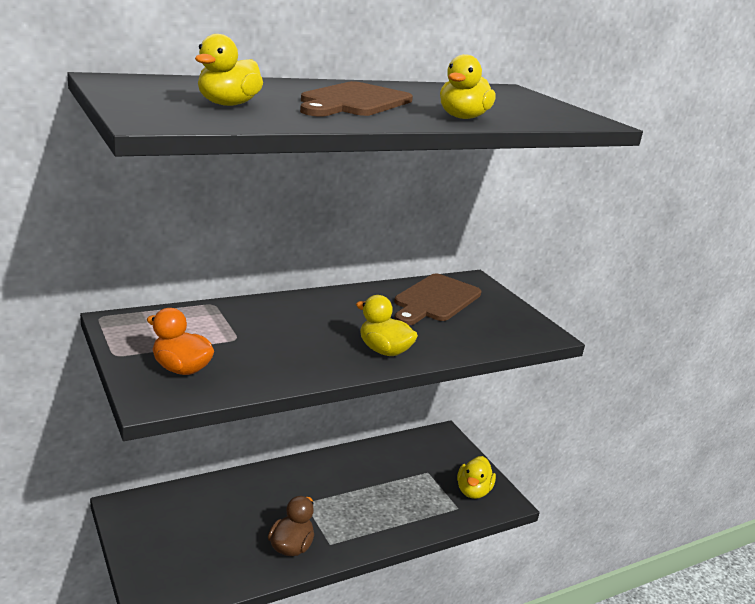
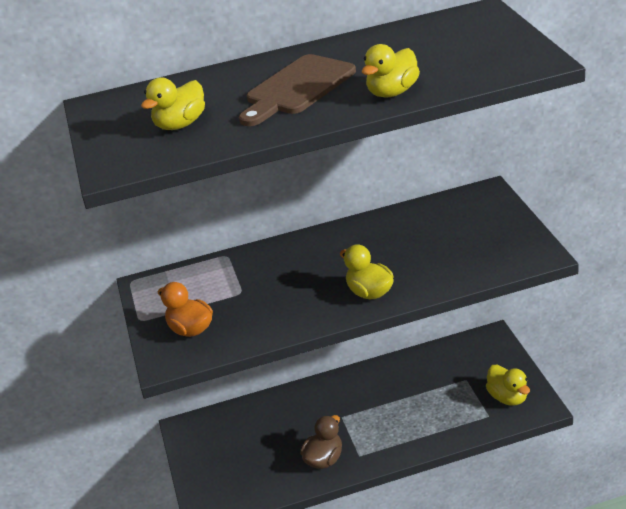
camera: 20 degrees right, 10 degrees up
brown cutting board [394,274,482,325] -> none
yellow duck [457,456,496,499] -> yellow duck turned 60 degrees counterclockwise [486,365,530,406]

